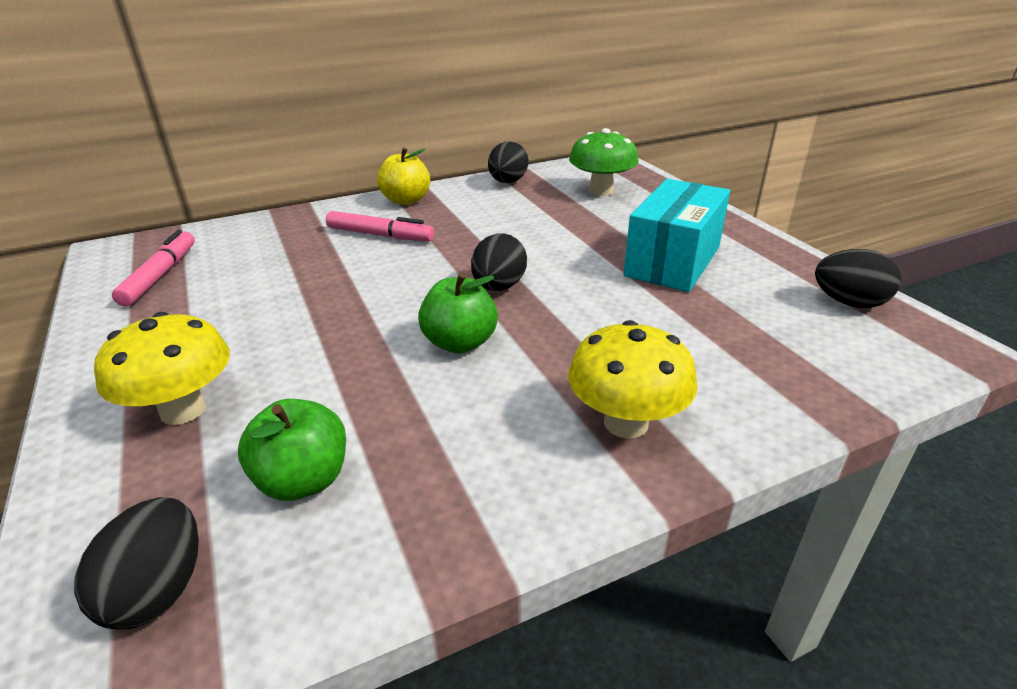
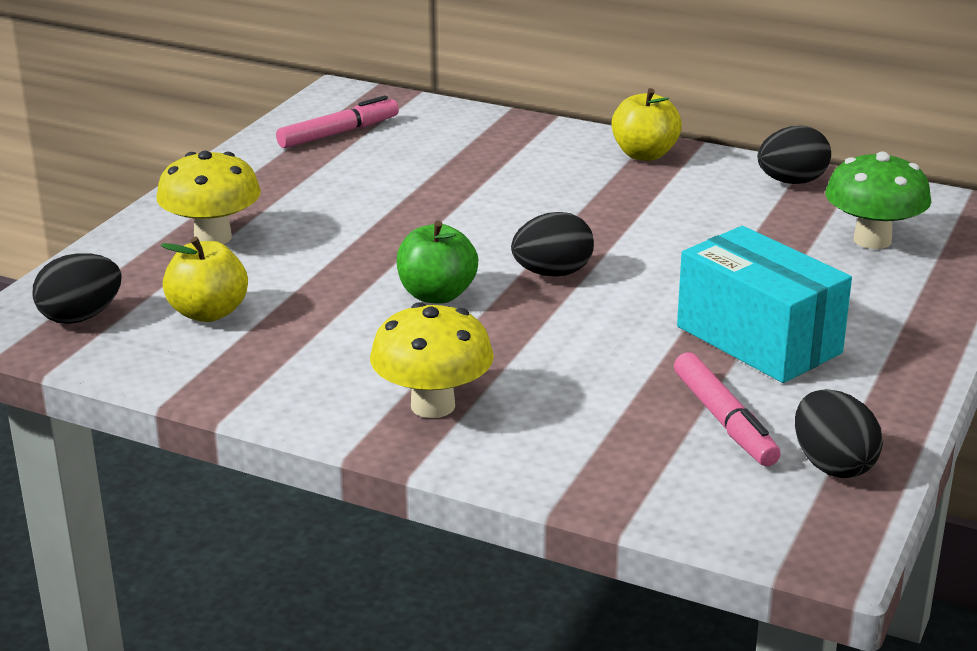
camera: 50 degrees right, 5 degrees down
green apple [238,399,346,501] -> yellow apple [161,237,248,322]
pink marker [326,211,434,241] -> pink marker moved to [674,352,781,466]
turquoise box [624,179,730,292] -> turquoise box turned 60 degrees clockwise [677,226,852,383]

